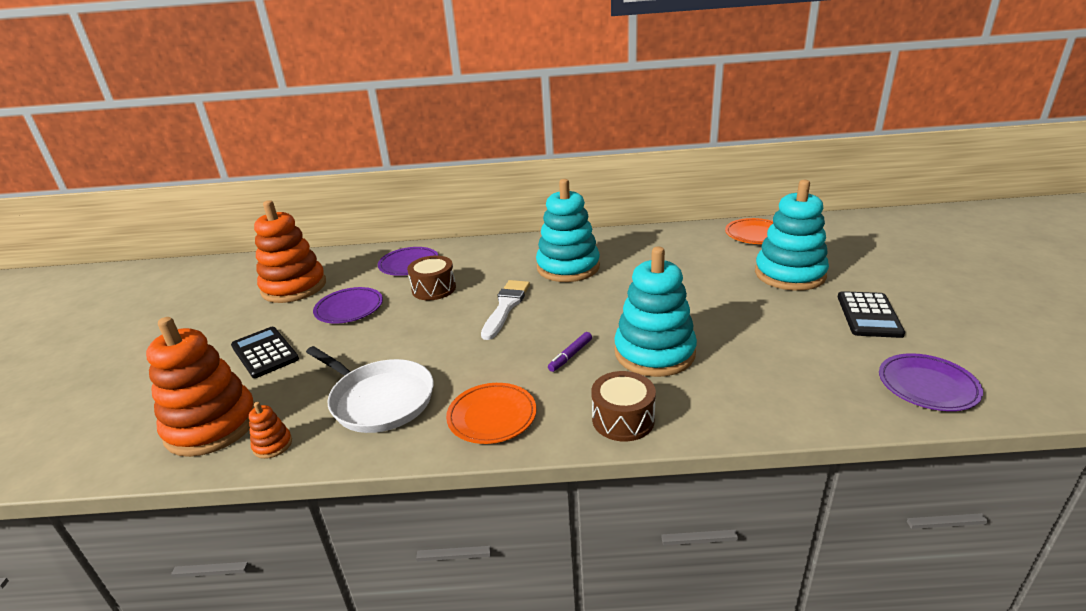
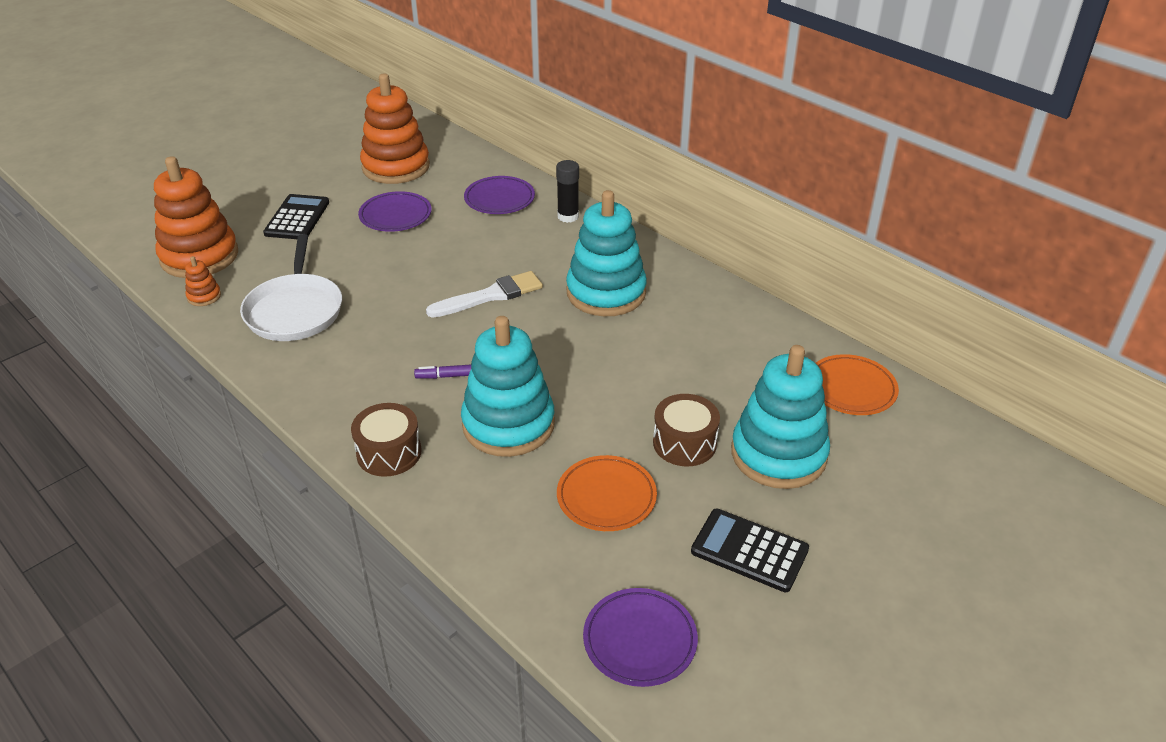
camera: 45 degrees right, 10 degrees up
brown drum [407,256,456,300] -> brown drum moved to [653,394,720,466]
orange plate [446,383,537,444] -> orange plate moved to [557,455,657,531]
black calculator [838,291,905,338] -> black calculator turned 60 degrees clockwise [691,509,809,592]
none -> black glue stick [556,160,579,223]

